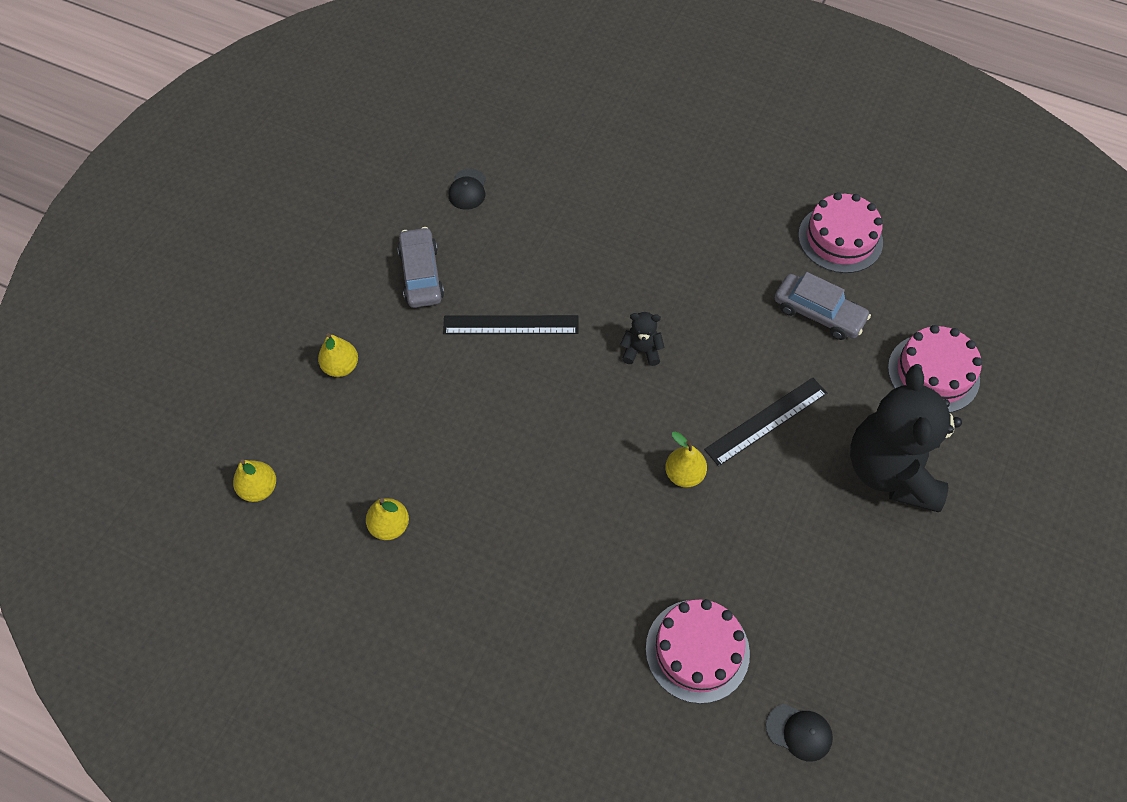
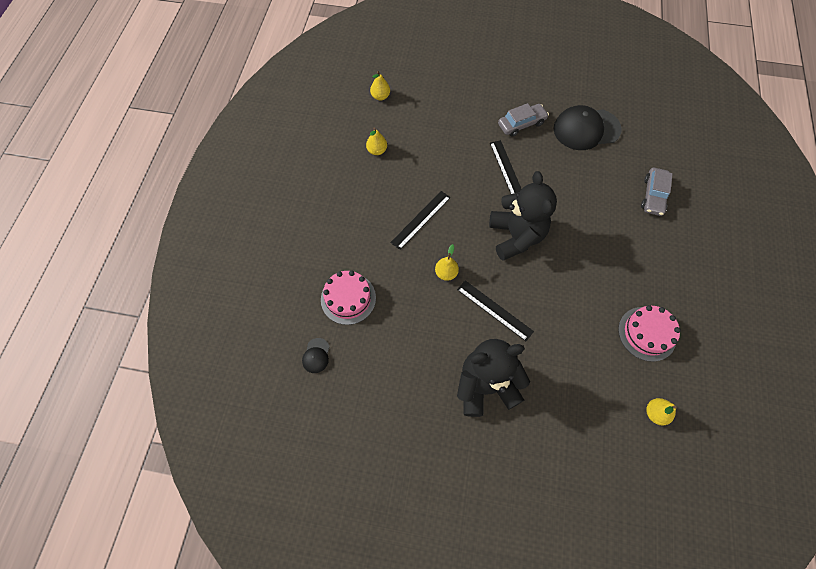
camera: 75 degrees right, 5 degrees up
yellow pear [318,333,358,377] -> yellow pear moved to [646,398,676,426]
black cap [448,169,486,210] -> black cap [554,105,622,150], size x2.28
black teddy bear [620,312,664,366] -> black teddy bear [489,171,557,261], size x2.44
grey car [775,272,871,340] -> grey car moved to [641,168,673,216]
pink cake [888,325,982,413] -> none
none -> black ruler [390,191,451,250]

